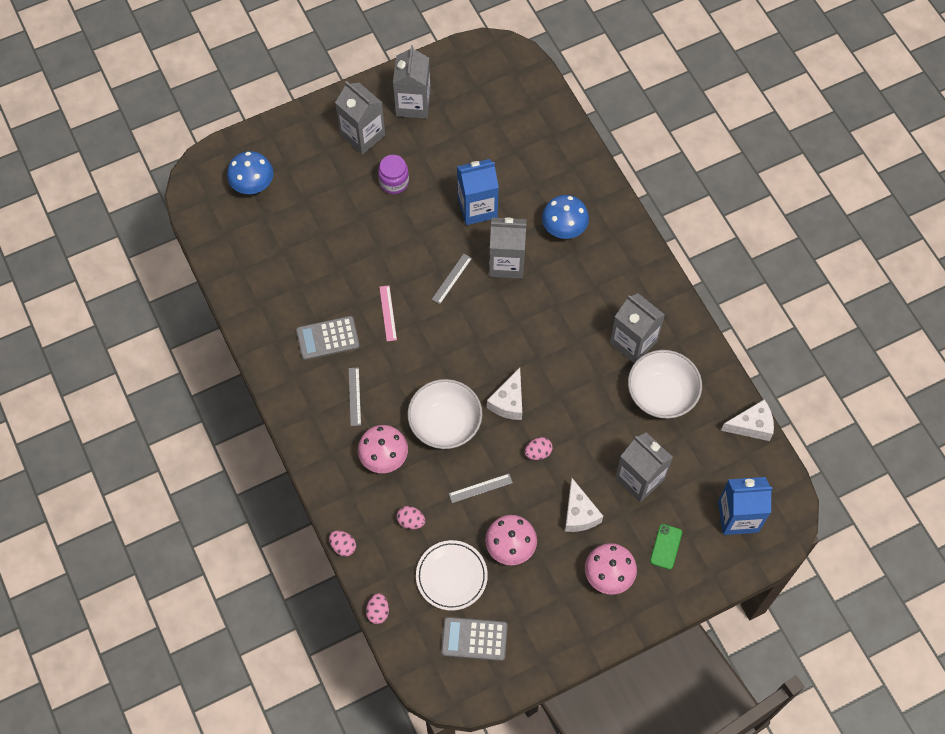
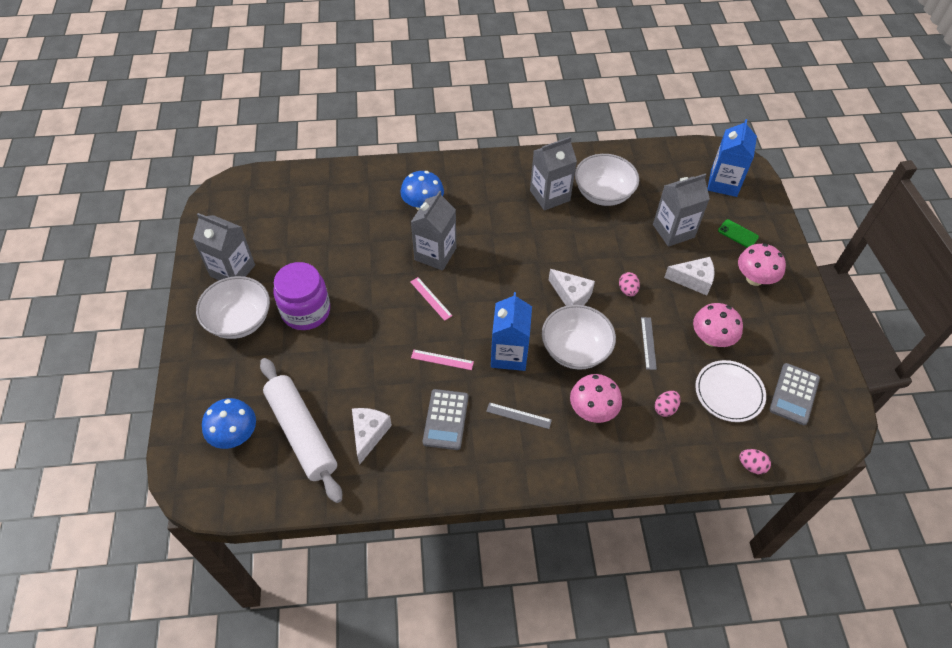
camera: 70 degrees left, 10 degrees down
pink egg [329,531,356,556] -> none
grey carton [335,81,385,155] -> white bowl [196,276,270,339]
purple jar [378,155,409,194] -> purple jar [274,262,330,330], size x1.63
grey ruler [432,254,472,304] -> pink ruler [410,277,453,321]
blue carton [457,159,499,225] -> blue carton moved to [491,292,532,371]
white cheese [721,399,774,441] -> white cheese moved to [352,408,392,464]
none -> white rolling pin [260,358,342,503]

